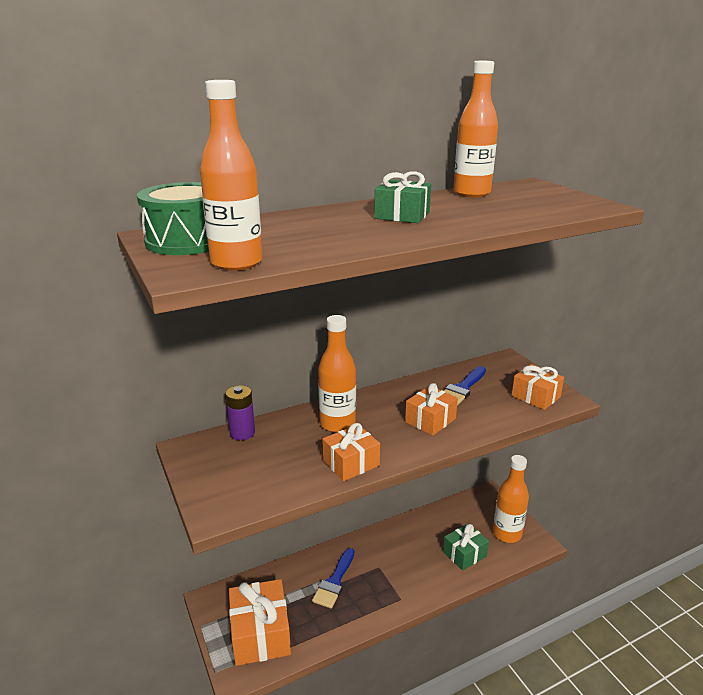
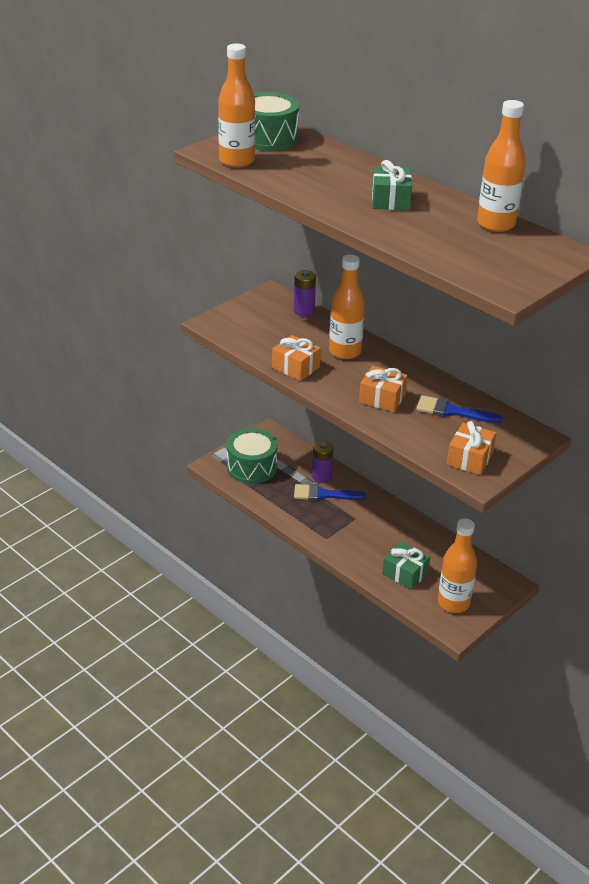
camera: 70 degrees right, 10 degrees up
orange gift [229,579,291,666] -> green drum [226,428,278,484]
none -> purple battery [312,441,334,483]

